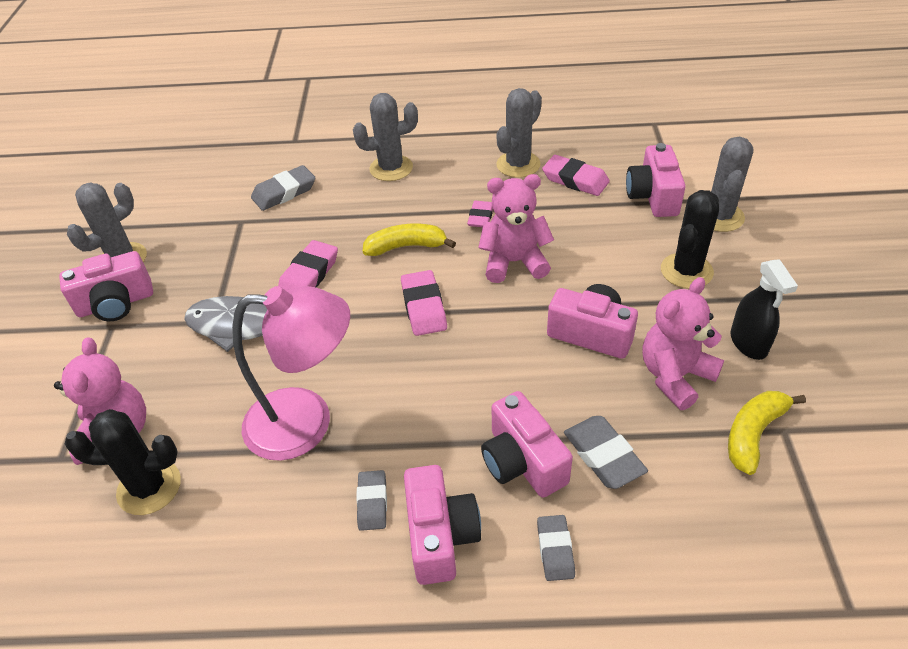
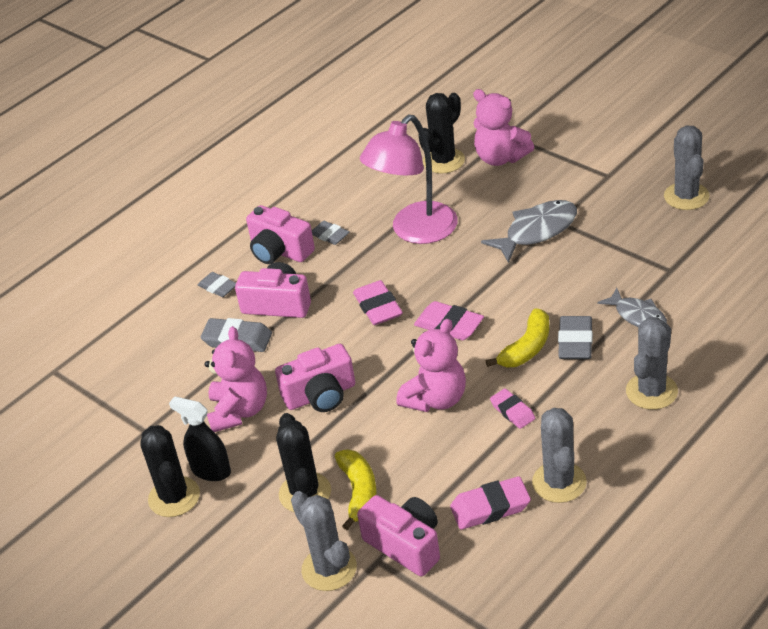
camera: 135 degrees right, 5 degrees down
pink camera [59,251,153,321] -> none
grey eraser [251,165,315,211] -> grey eraser moved to [558,316,593,359]
pink eraser [278,240,338,291] -> pink eraser moved to [353,280,403,325]
yellow banana [728,391,806,475] -> yellow banana moved to [335,449,377,530]
none -> black cactus [140,425,200,517]
none -> grey fish [597,288,667,327]

